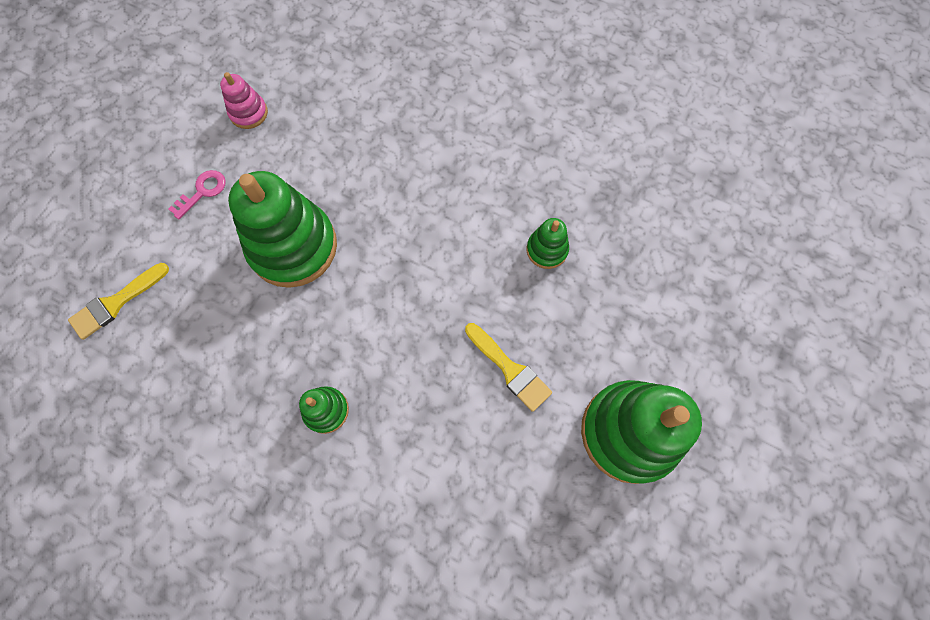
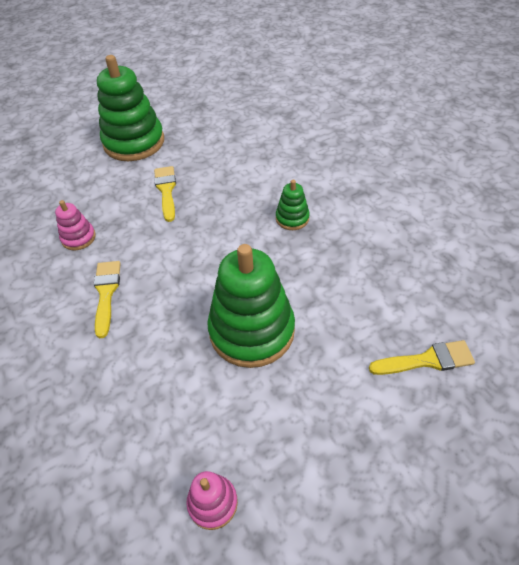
camera: 145 degrees left, 20 degrees down
pink key [168,170,226,219] -> none
green stacking toy [527,218,569,269] -> pink stacking toy [55,200,96,250]
none -> yellow brush [94,261,121,338]

